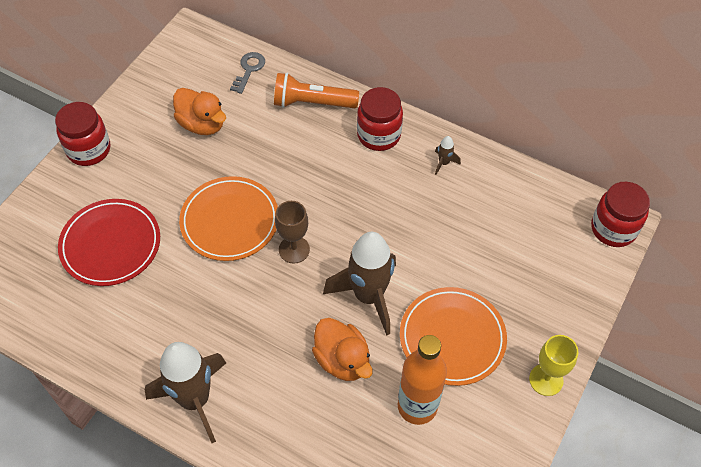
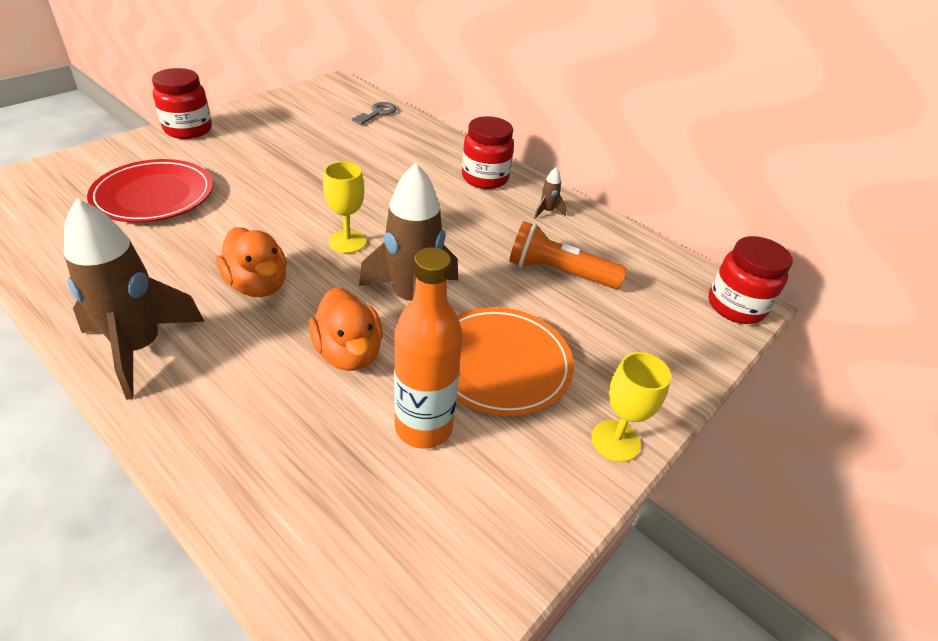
camera: 10 degrees right, 15 degrees down
orange duck [173,88,226,135] -> orange duck moved to [216,227,287,297]
orange plate [179,176,278,261] -> none
orange flashlight [274,73,359,108] -> orange flashlight moved to [509,221,627,289]
brown goblet [275,201,310,263] -> yellow goblet [323,161,366,253]

